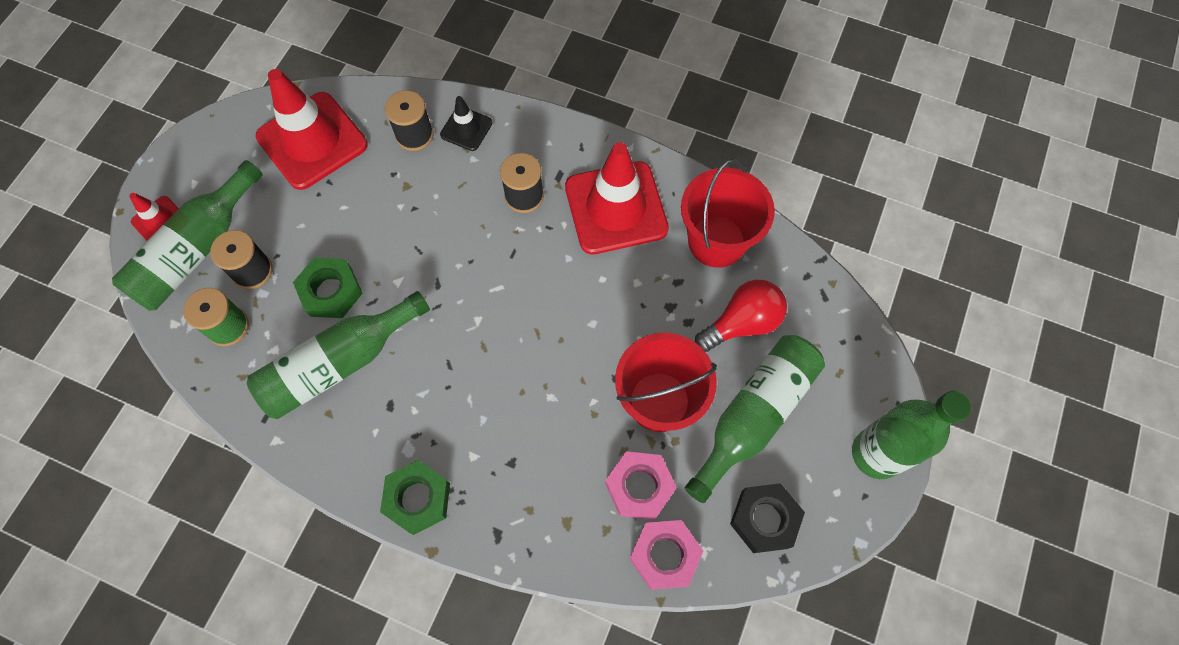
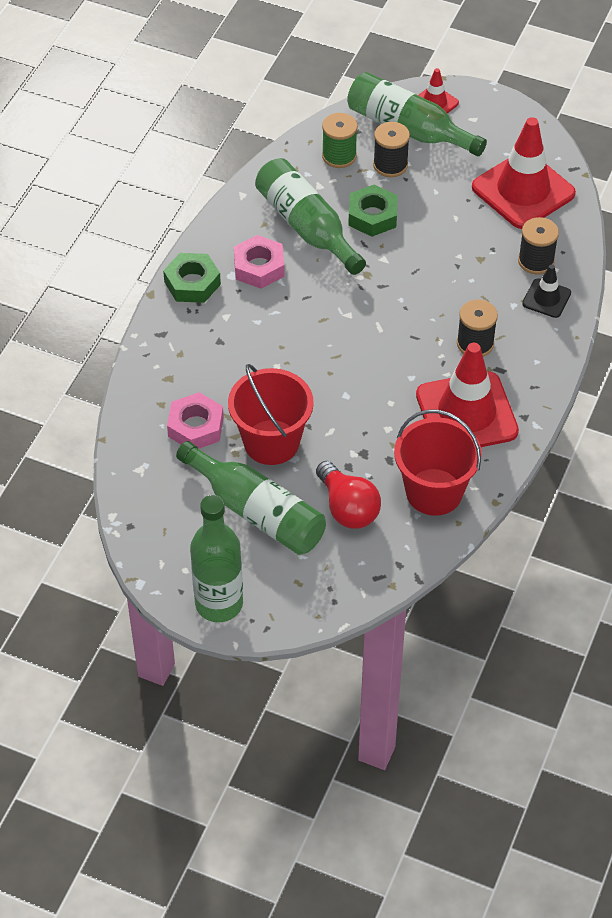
camera: 90 degrees right, 15 degrees down
pink nut [629,520,703,590] -> pink nut moved to [234,235,285,289]
black nut [730,483,805,553] -> none

